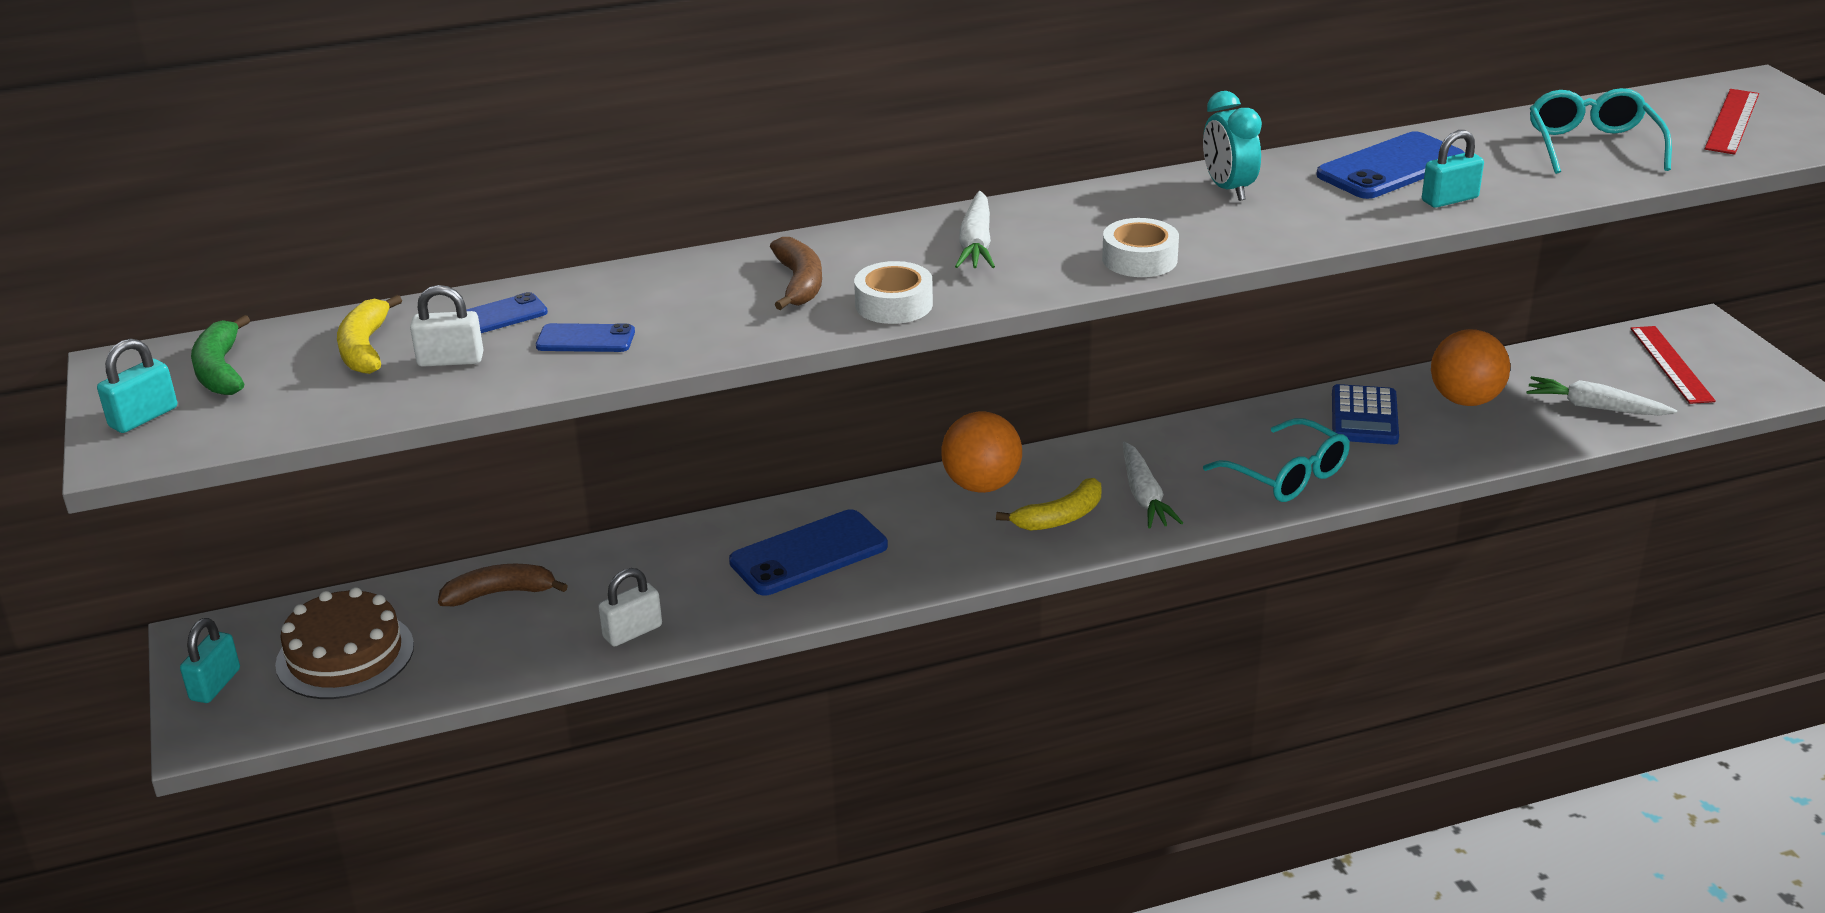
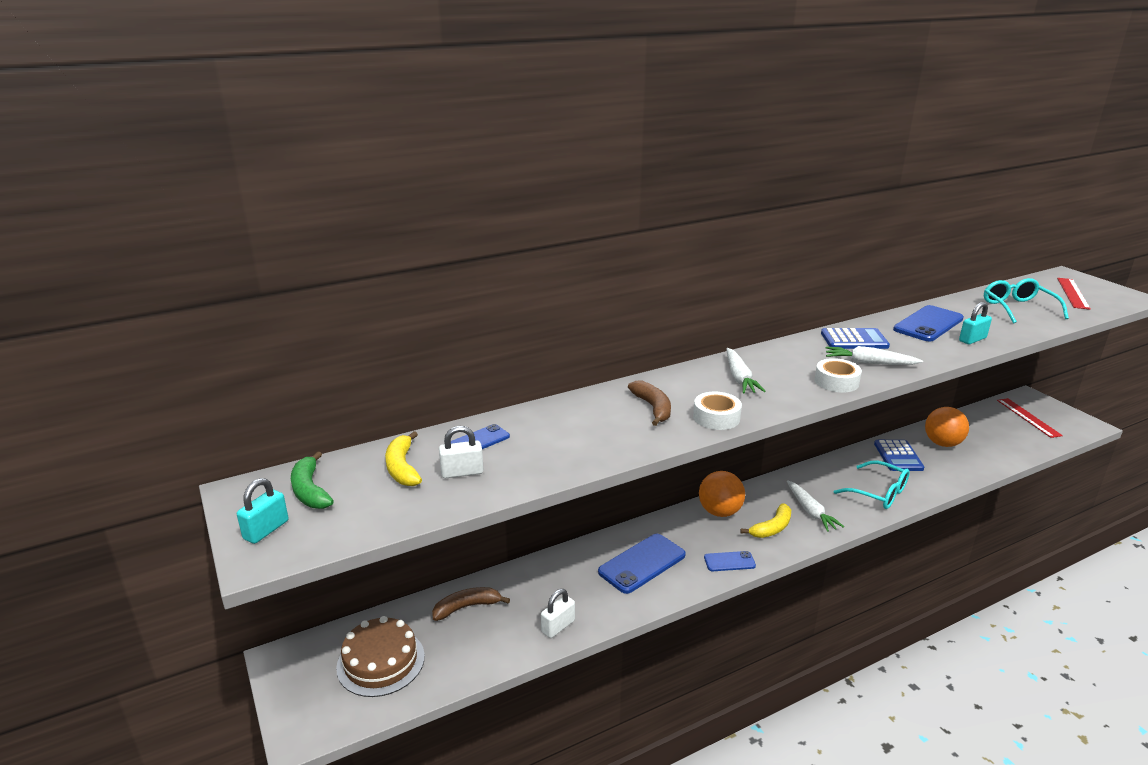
camera: 10 degrees left, 5 degrees down
turquoise padlock [180,618,240,703] -> none
blue phone [536,323,635,352] -> blue phone moved to [704,551,756,571]
turquoise clock [1203,91,1262,201] -> blue calculator [821,328,890,349]
white carrot [1526,376,1677,415] -> white carrot moved to [826,346,923,365]

